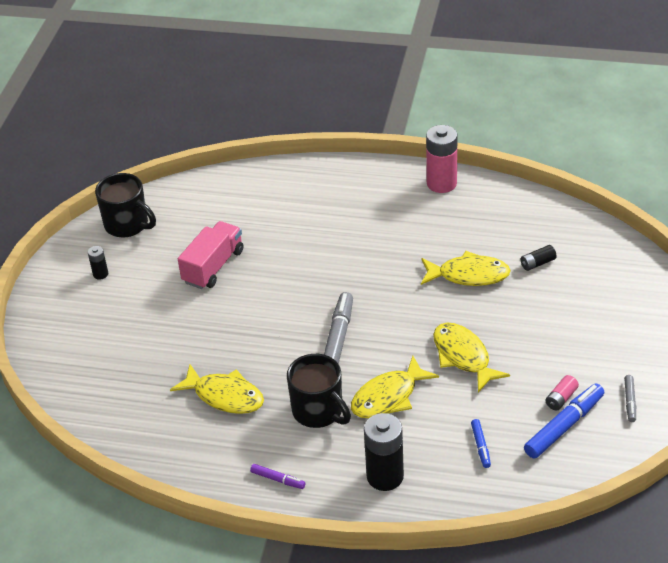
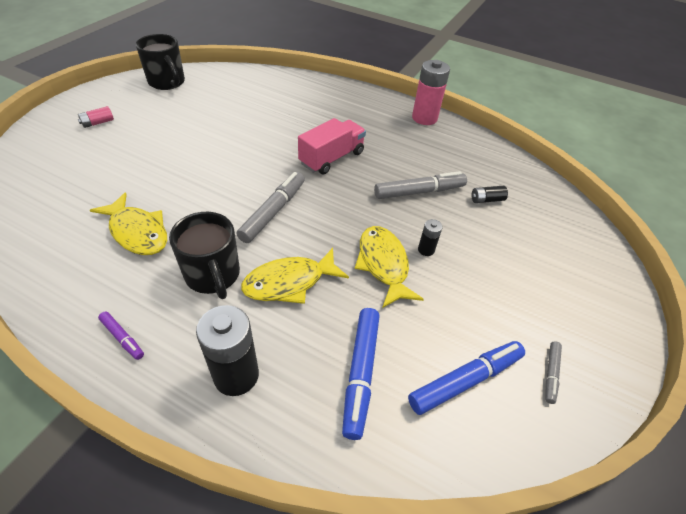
camera: 10 degrees right, 5 degrees up
black battery [88,246,108,280] -> black battery moved to [418,219,443,256]
pink truck [178,221,243,289] -> pink truck moved to [298,118,366,174]
yellow fish [421,251,511,286] -> grey marker [374,171,467,199]
blue marker [471,419,491,468] -> blue marker [342,308,380,440], size x1.93
pink battery [545,375,579,411] -> pink battery moved to [78,106,114,128]

